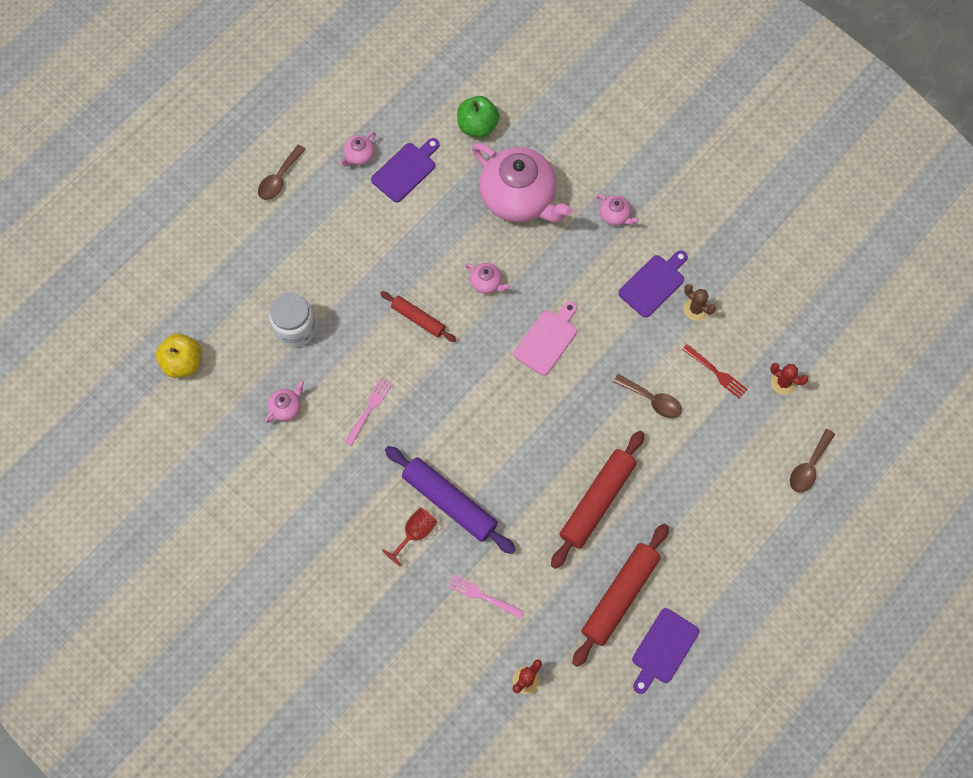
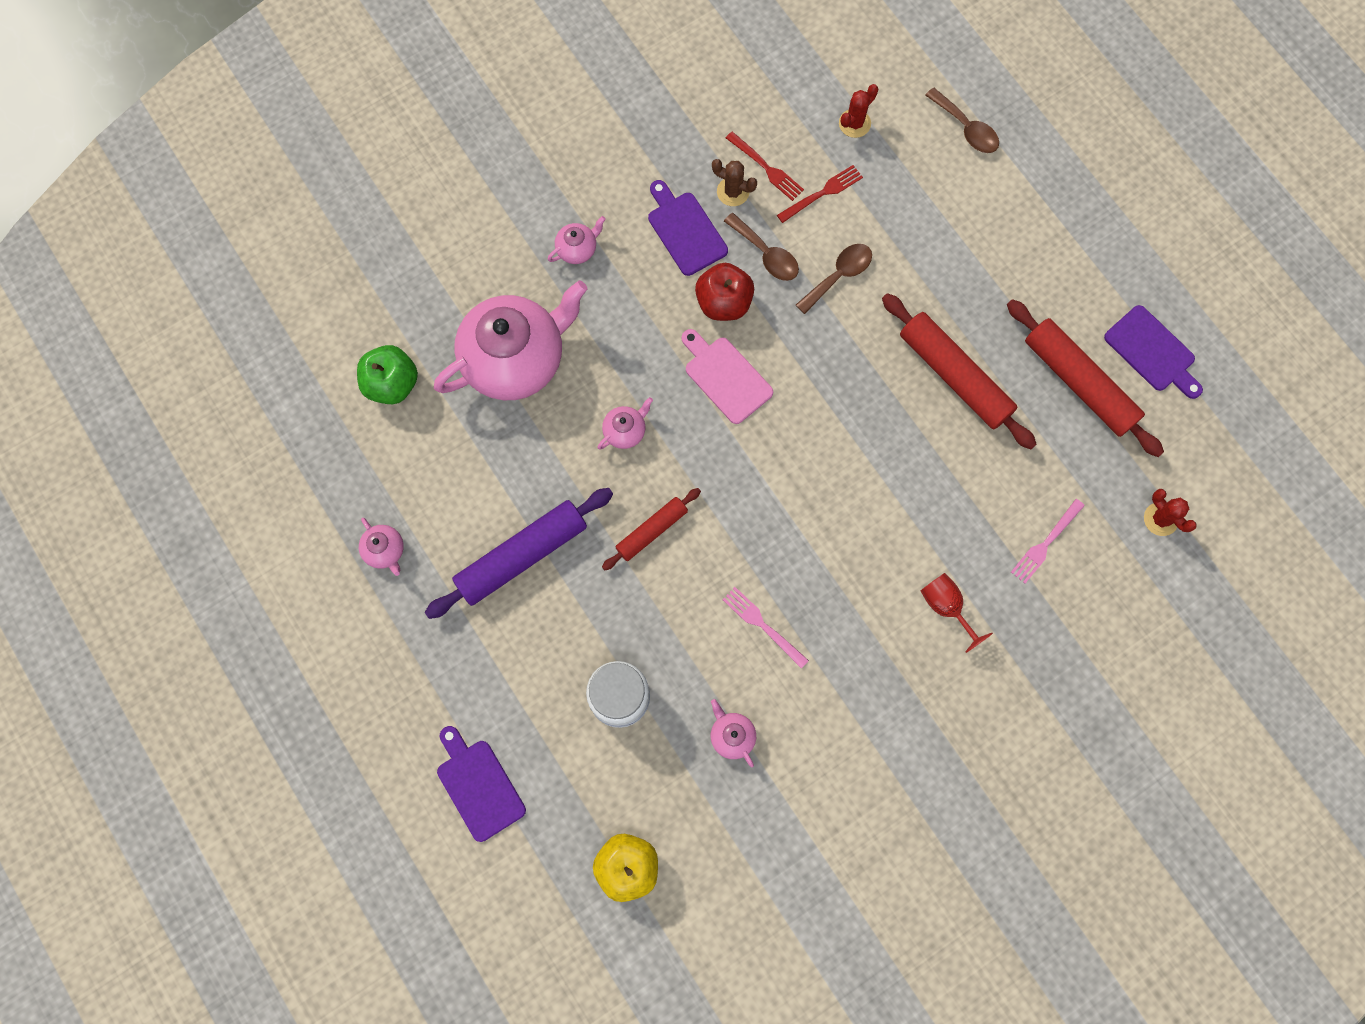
camera: 75 degrees left, 5 degrees up
brown spoon [258,144,306,200] -> brown spoon moved to [724,213,799,281]
purple cutting board [371,138,439,202] -> purple cutting board moved to [437,726,526,842]
purple rolling pin [385,446,516,554] -> purple rolling pin moved to [425,488,613,619]
brown cactus [684,284,716,321] -> brown cactus turned 60 degrees clockwise [712,159,757,206]
none -> red apple [695,263,754,321]
none -> red fork [726,131,804,201]

